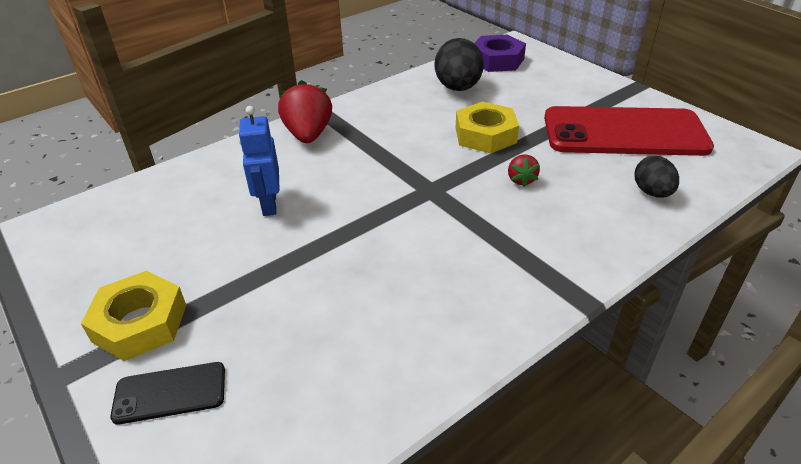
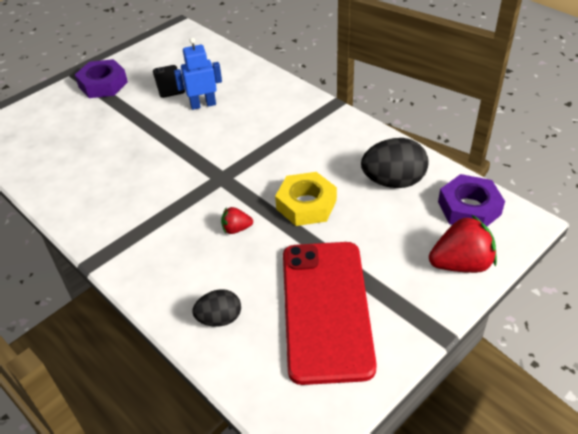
camera: 85 degrees right, 5 degrees up
yellow nut [81,271,186,361] -> purple nut [75,59,128,98]
black phone [110,362,225,425] -> black phone moved to [153,65,185,98]
red strawberry [278,80,332,143] -> red strawberry moved to [429,215,497,273]

